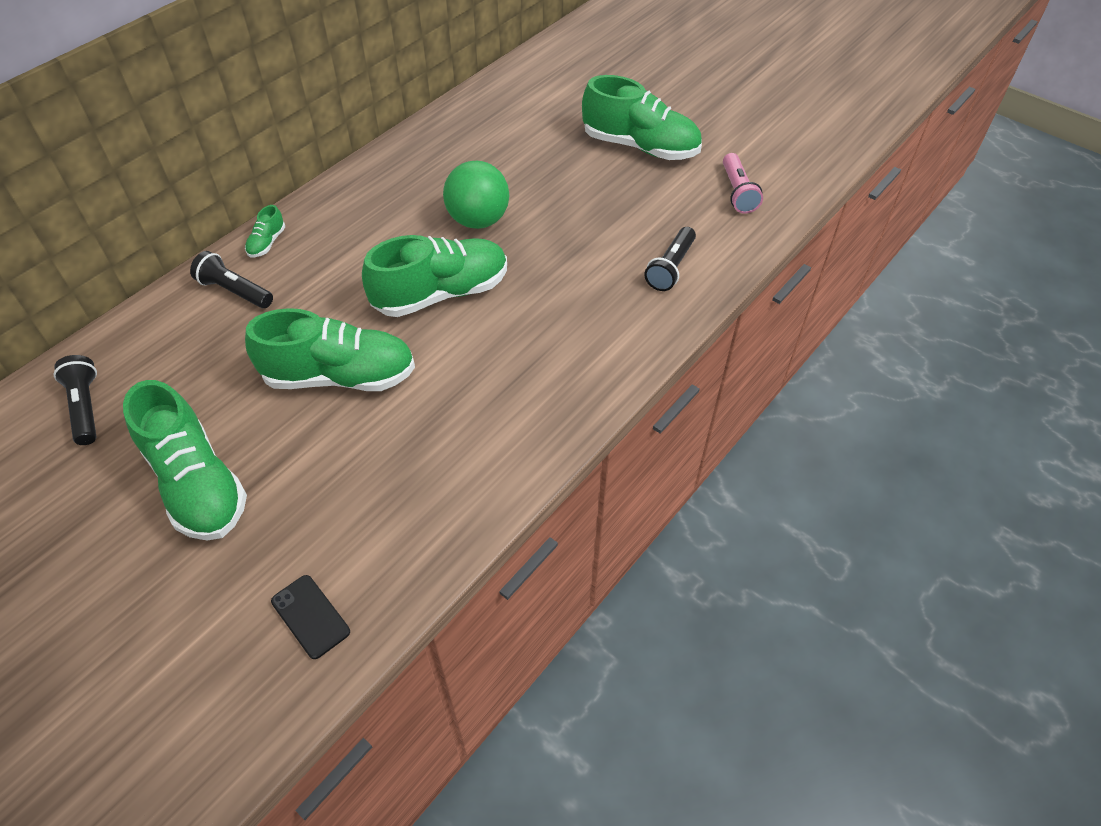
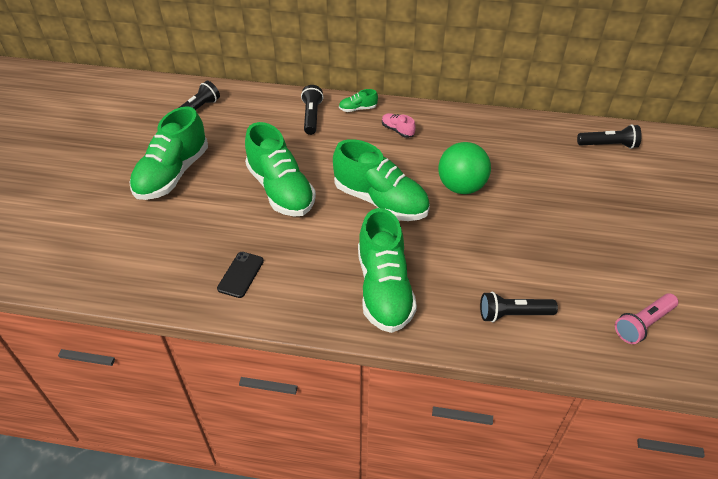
camera: 60 degrees right, 5 degrees down
black phone [271,575,350,659] -> black phone moved to [217,252,264,298]
green shoe [582,75,702,160] -> green shoe moved to [358,208,417,333]
none -> pink shoe [382,113,416,138]
none -> black flashlight [577,124,642,149]

